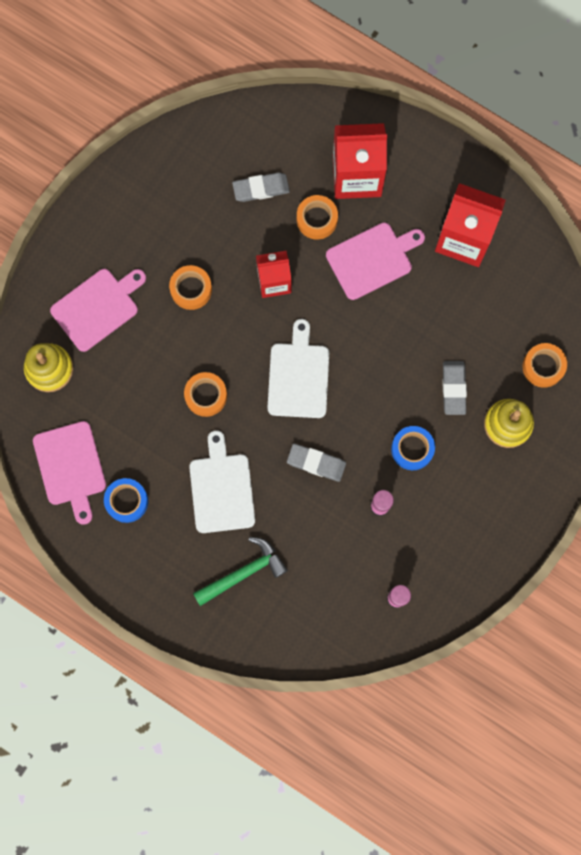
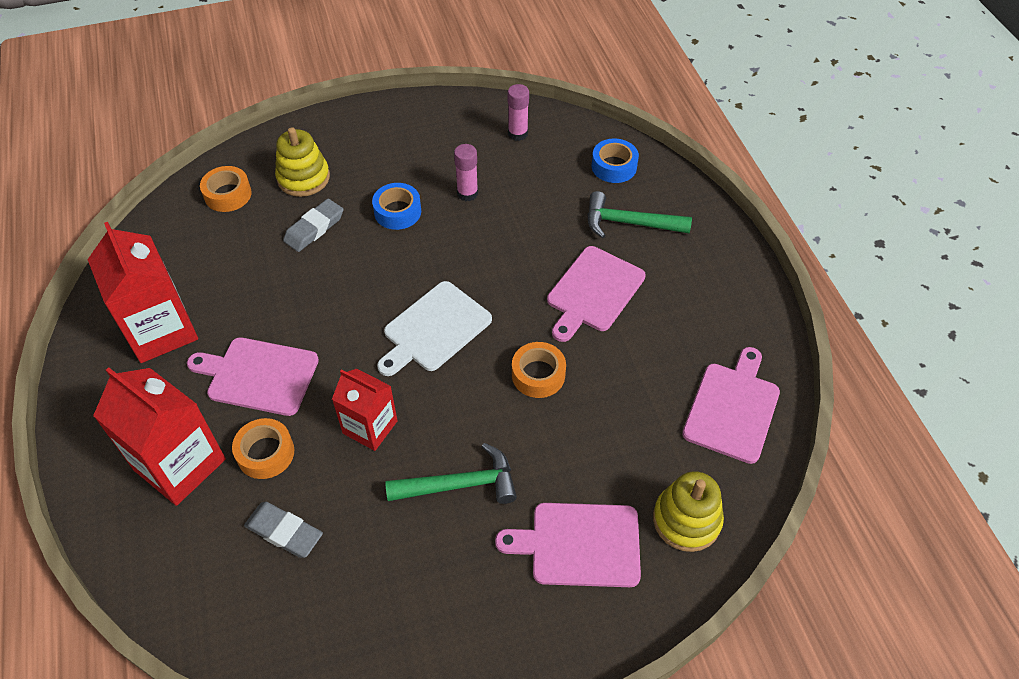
camera: 140 degrees left, 25 degrees down
blue tape [104,478,148,523] -> blue tape moved to [592,138,639,183]
orange tape [169,265,212,310] -> green hammer [385,443,517,504]
white cutting board [189,430,255,533] -> pink cutting board [547,246,646,342]
grey eraser [287,444,346,482] -> none

